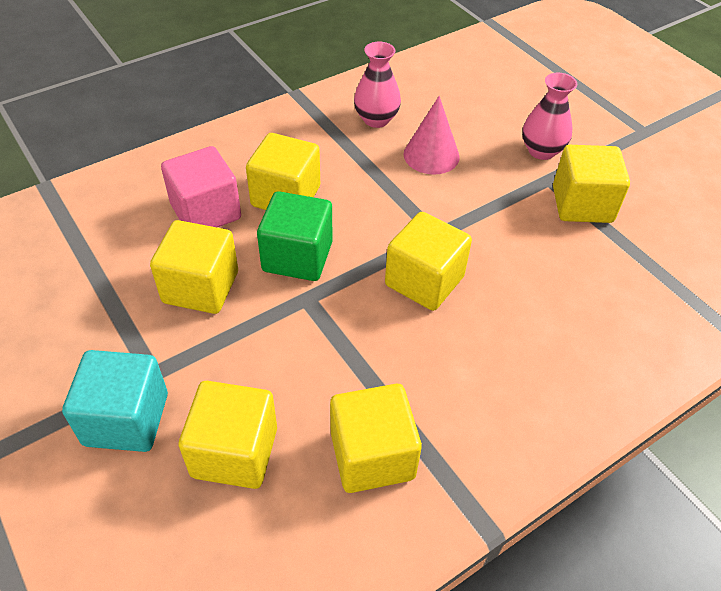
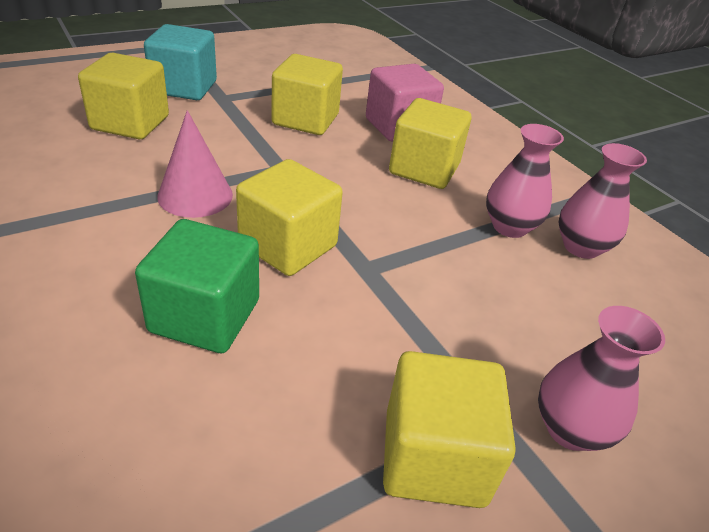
camera: 90 degrees right, 10 degrees down
green cube [257,191,333,281] -> green cube moved to [135,219,259,353]
yellow cube [330,384,422,493] -> none
pink cone [404,96,460,175] -> pink cone moved to [157,110,233,218]
none -> pink vase [486,124,564,238]

